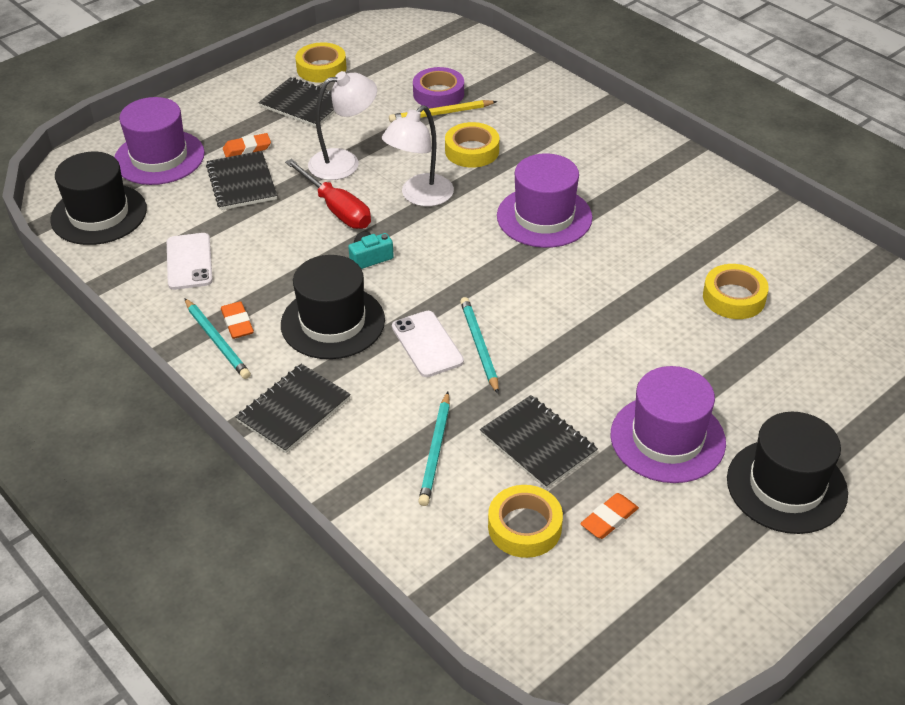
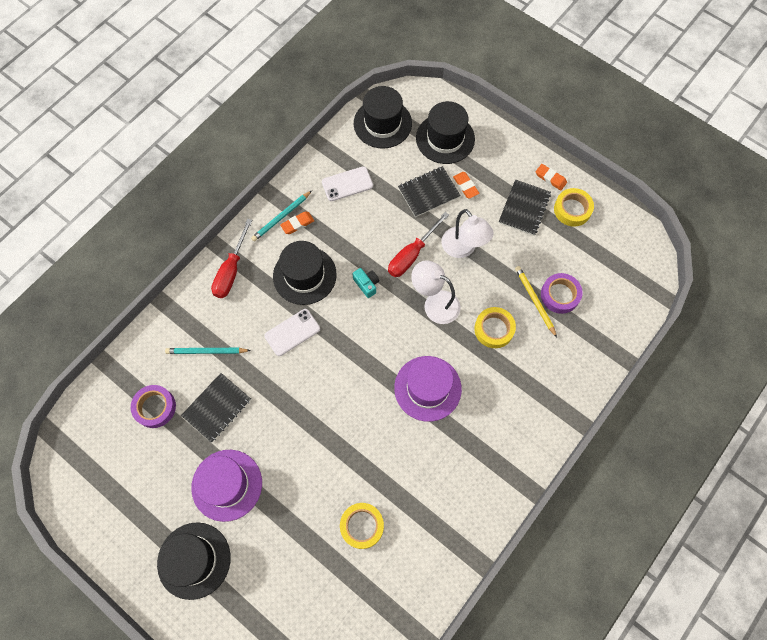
camera: 80 degrees right, 25 degrees up
purple hat [114,97,205,185] -> black hat [416,101,475,164]
black notebook [236,364,351,453] -> red screwdriver [211,219,252,298]
turquoise pencil [460,297,499,394] -> none
yellow tape [488,485,563,558] -> purple tape [131,385,176,428]
orange eraser [580,493,639,539] -> orange eraser moved to [536,164,567,190]

